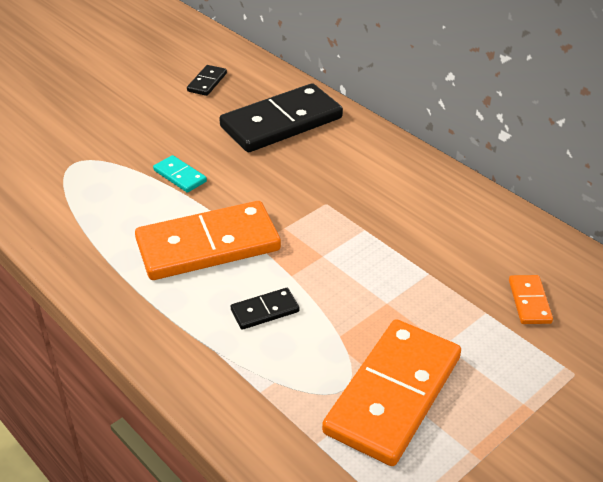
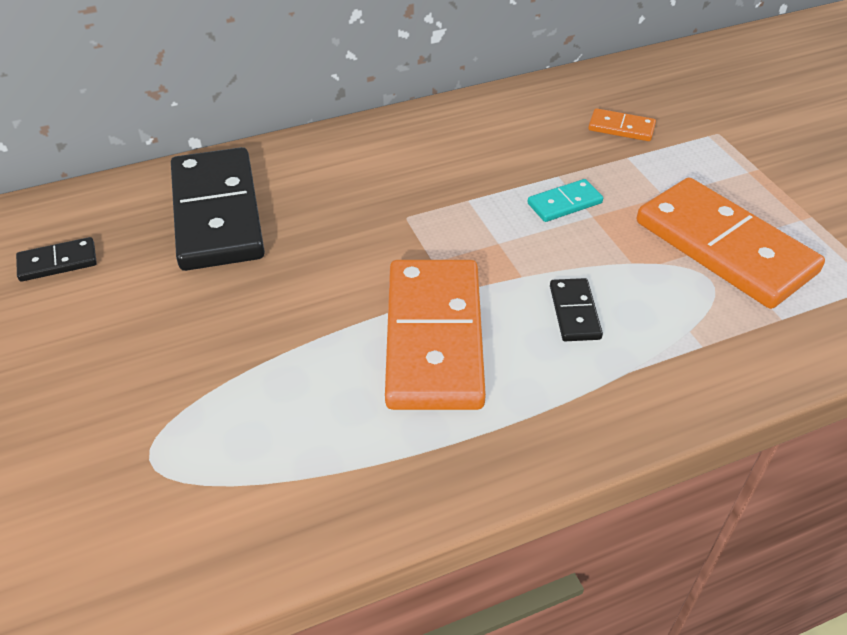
camera: 70 degrees left, 5 degrees up
turquoise domino [153,155,207,193] -> turquoise domino moved to [528,179,603,222]
black domino [187,65,227,96] -> black domino turned 60 degrees counterclockwise [16,237,97,282]

